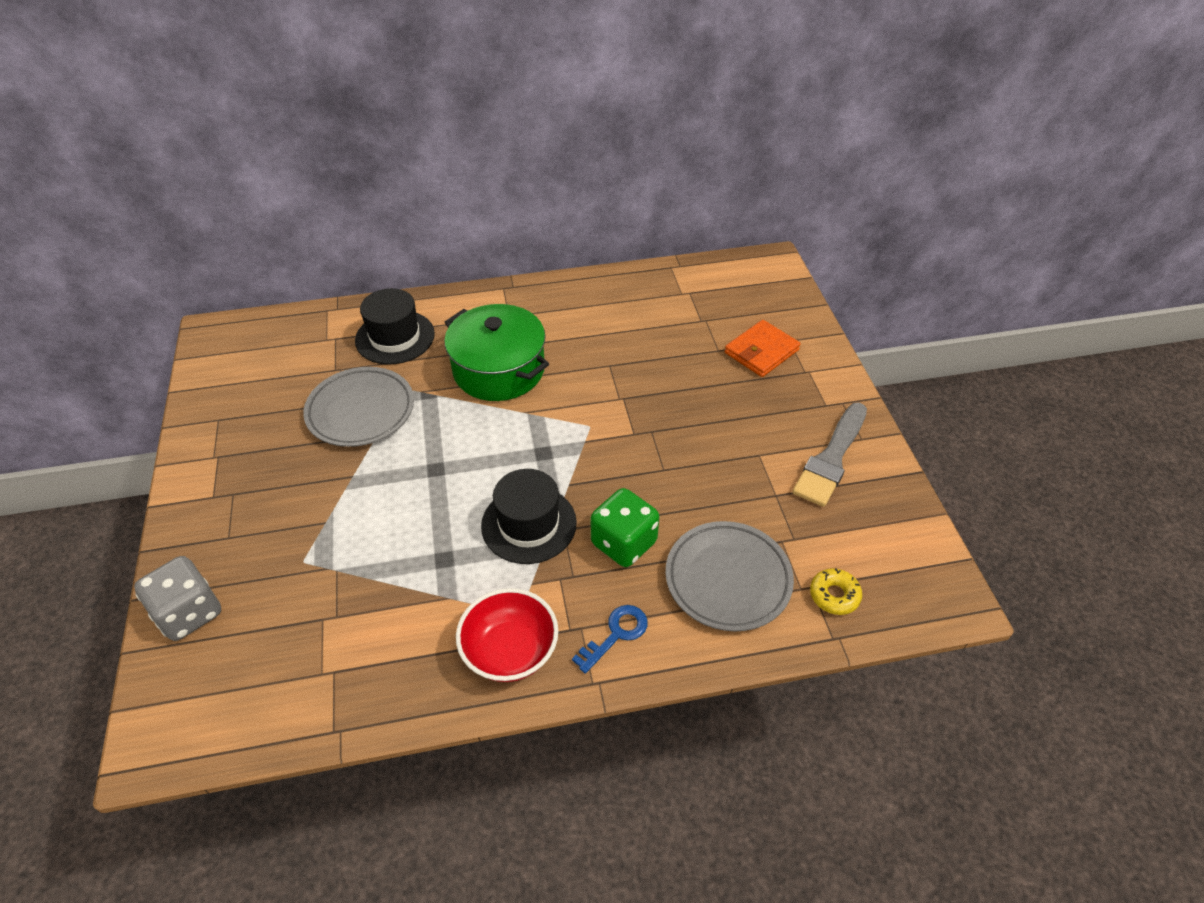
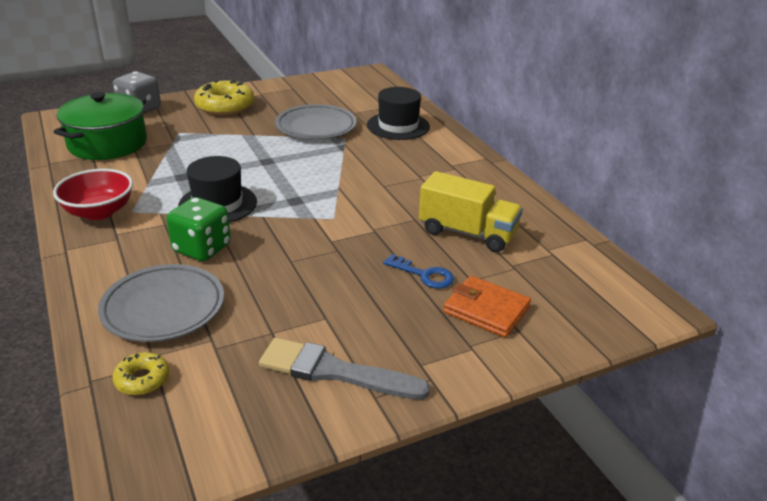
camera: 75 degrees right, 15 degrees down
green pot [444,304,549,401] -> green pot moved to [54,92,147,160]
blue key [572,605,648,674] -> blue key moved to [383,254,454,289]
none -> yellow donut [194,80,255,116]
none -> yellow truck [419,171,523,252]

